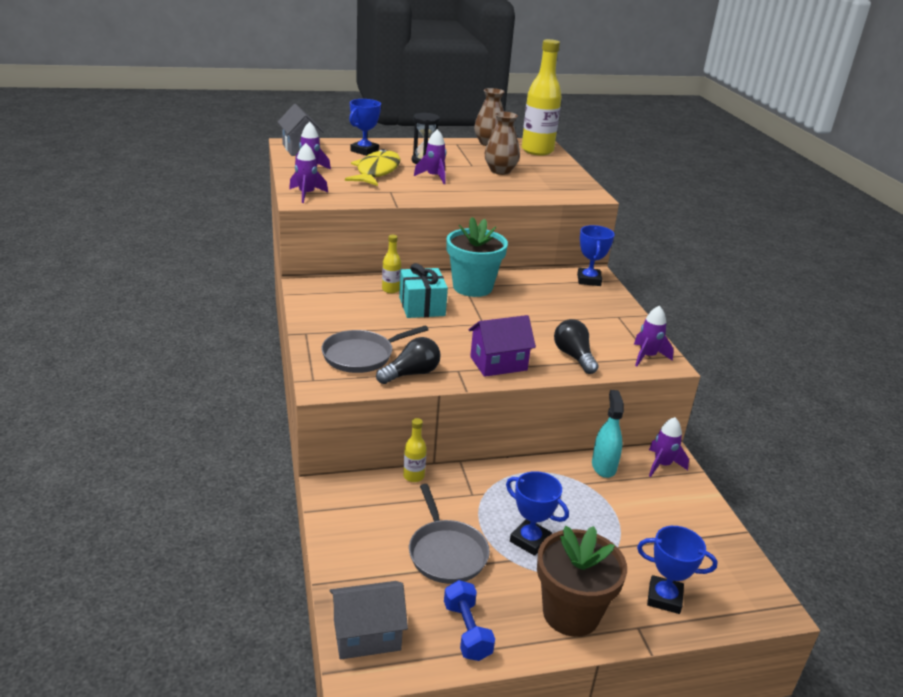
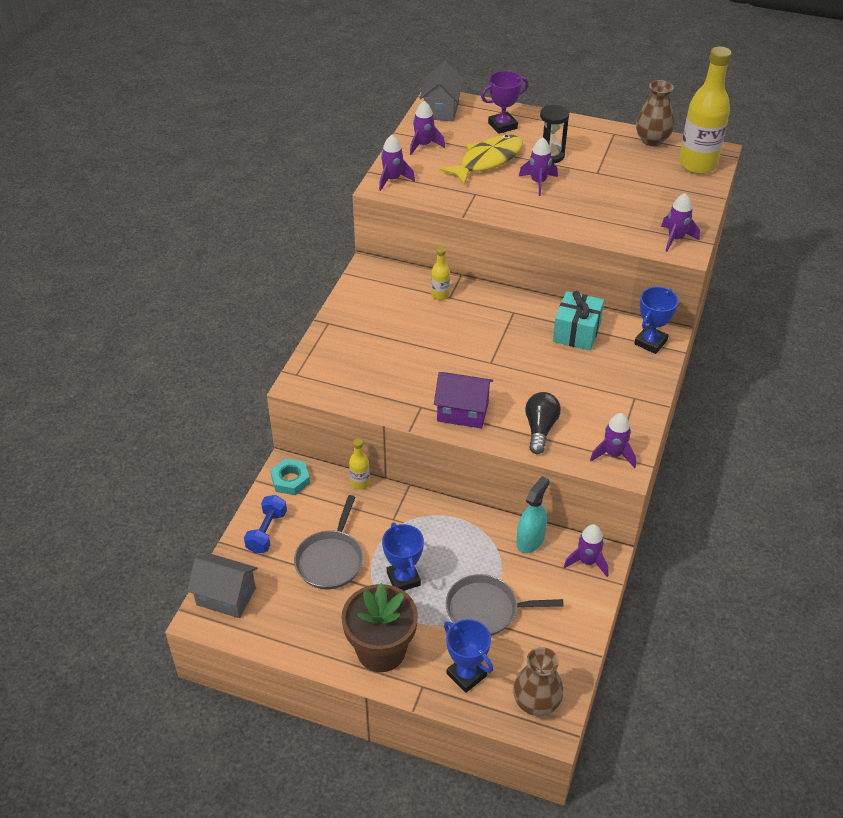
camera: 35 degrees right, 15 degrees up
grey pan [321,325,429,373] -> grey pan moved to [446,574,564,636]
blue trophy [349,99,381,156] -> purple trophy [481,71,528,134]
black light bulb [376,337,440,384] -> none
turquoise gift [399,263,448,318] -> turquoise gift moved to [553,291,604,351]
blue dumbbell [444,580,495,661] -> blue dumbbell moved to [244,495,287,554]
turquoise flower pot [446,217,508,297] -> none
brown vase [485,112,520,175] -> brown vase moved to [513,647,564,716]
none -> turquoise nut [270,459,310,495]
none -> purple rocket [661,193,700,252]

